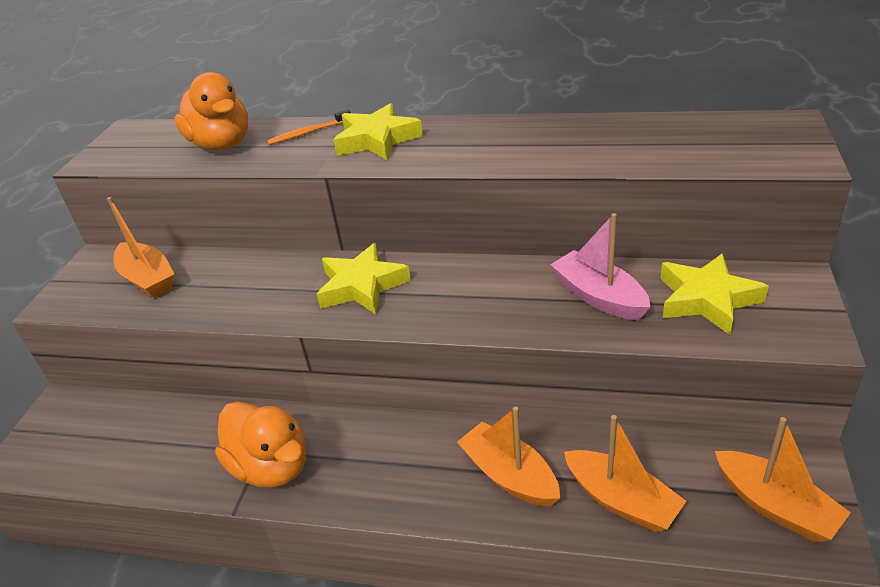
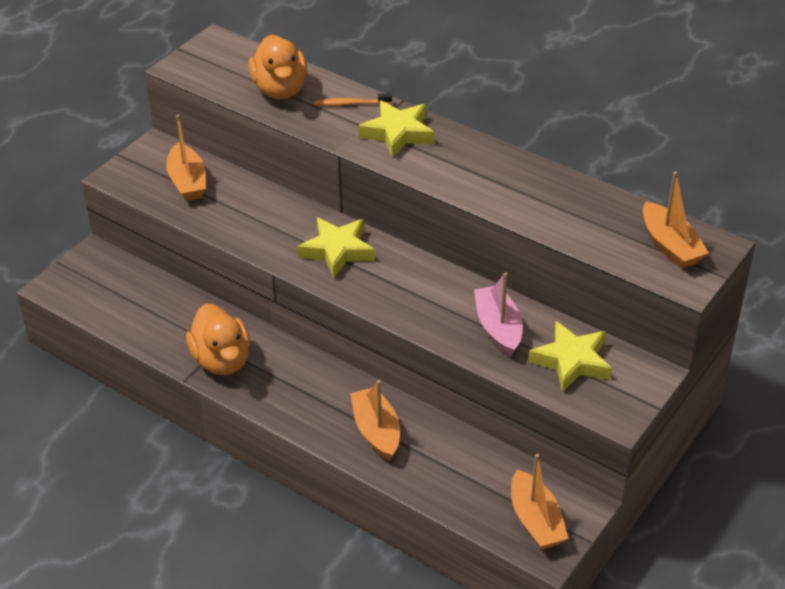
camera: 20 degrees right, 5 degrees up
orange boat [564,415,687,532] -> orange boat moved to [643,171,709,269]

